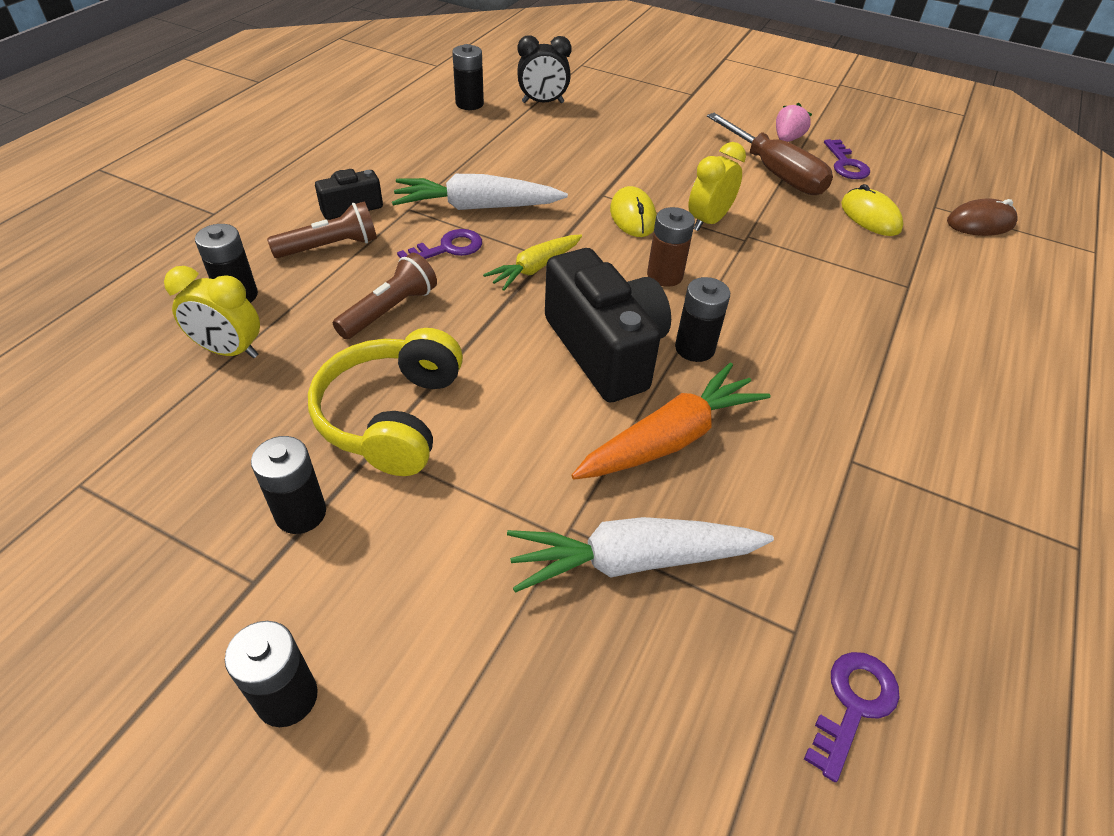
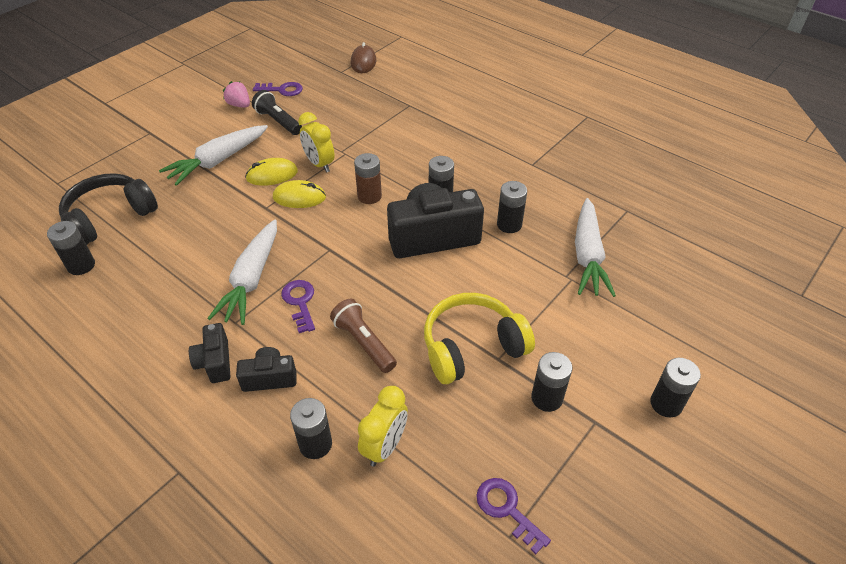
camera: 75 degrees left, 0 degrees up
brown flashlight [267,202,377,258] -> black camera [236,347,297,392]
yellow headphones [308,328,463,476] -> yellow headphones turned 135 degrees clockwise [424,293,535,384]
yellow carrot [483,235,582,291] -> none
black clock [517,35,572,103] -> black headphones [59,173,158,245]
orange carrot [571,362,770,480] -> black battery [497,181,527,233]
brown screwdriver [707,113,833,195] -> black flashlight [252,90,302,135]
purple key [804,652,899,782] -> purple key moved to [476,478,551,554]
yellow mouse [841,184,904,236] -> yellow mouse moved to [245,158,298,186]
none -> white carrot [159,125,268,186]

